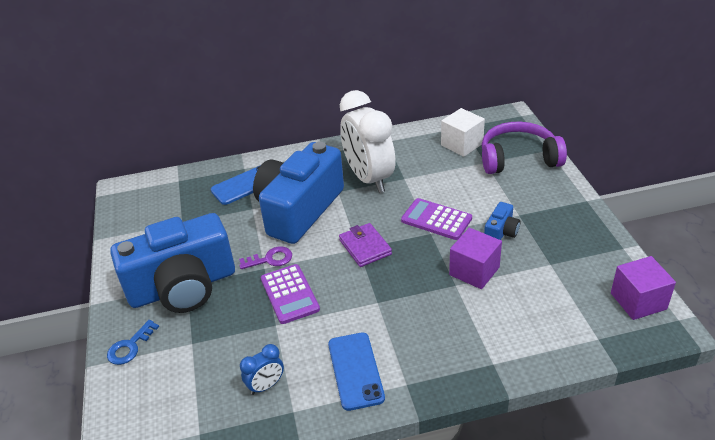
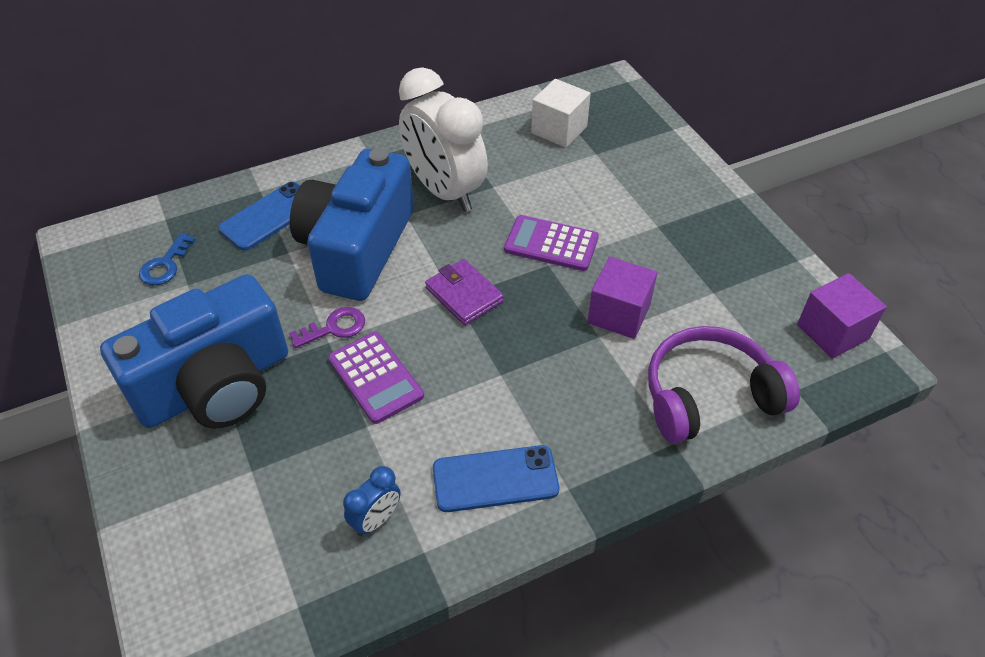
camera: 15 degrees left, 10 degrees up
blue key [107,320,159,365] -> blue key moved to [139,233,196,286]
blue phone [328,332,385,411] -> blue phone turned 75 degrees counterclockwise [433,445,559,512]
purple headphones [482,122,567,174] -> purple headphones moved to [648,326,800,444]
blue camera [484,202,520,240] -> none

